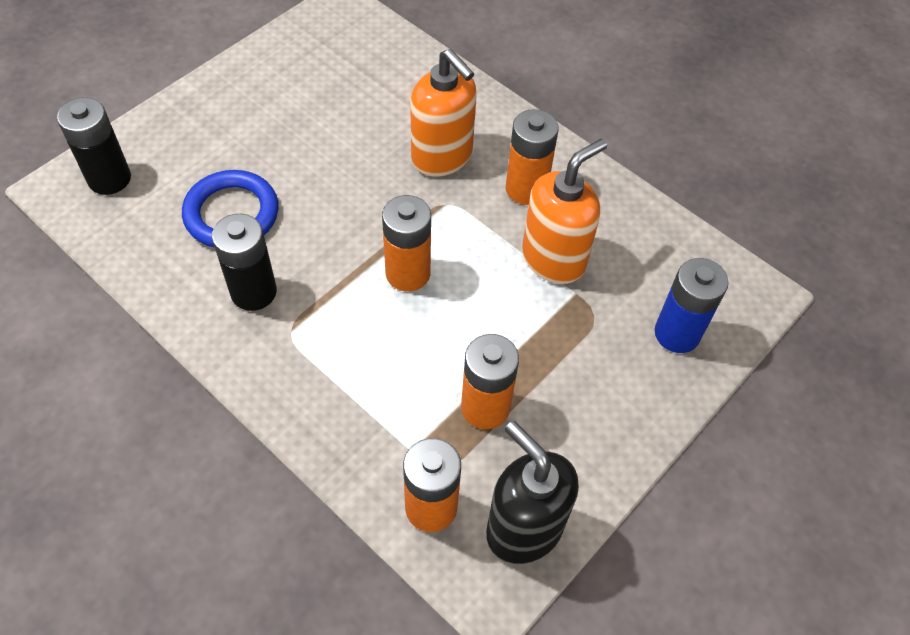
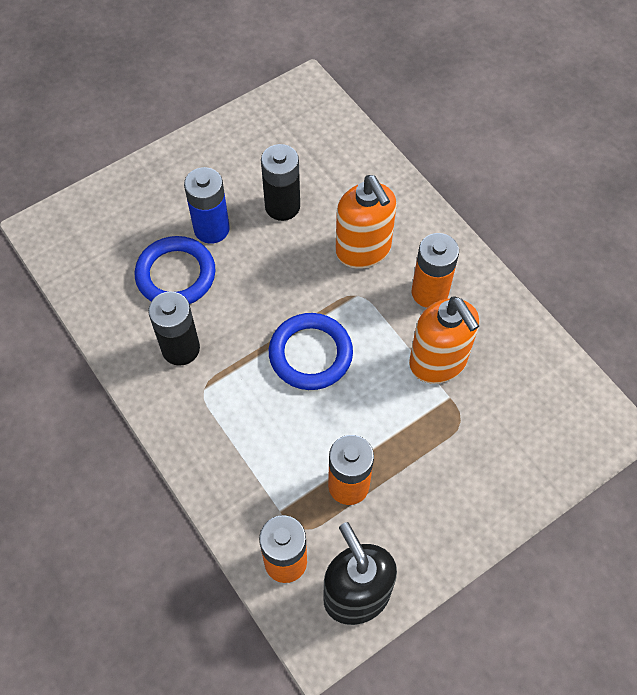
camera: 15 degrees right, 5 degrees up
black battery [57,97,131,195] -> black battery moved to [261,144,300,221]
orange battery [382,195,431,291] -> blue ring [269,313,353,390]
orange soap dispenser [522,138,607,284] -> orange soap dispenser turned 90 degrees clockwise [409,296,479,384]
blue battery [655,258,729,353] -> blue battery moved to [184,167,230,244]

